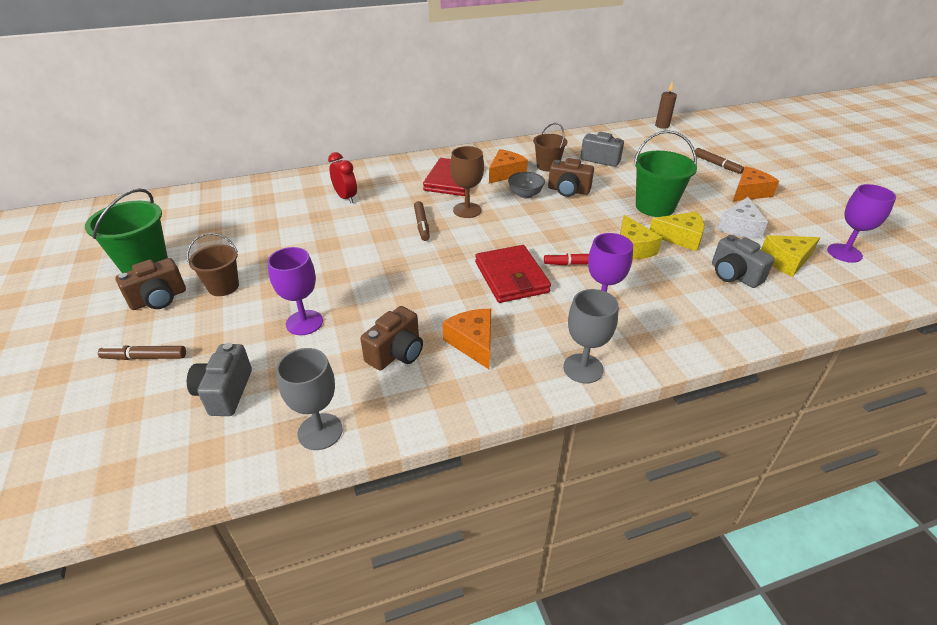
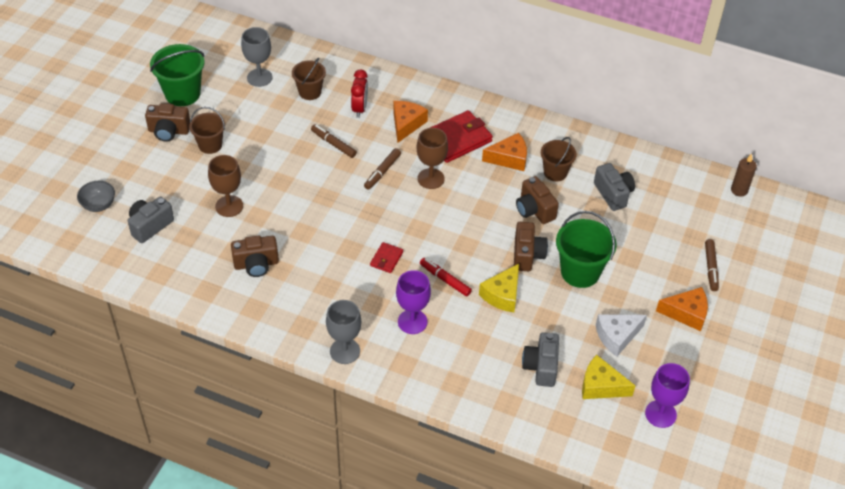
camera: 40 degrees right, 10 degrees up
brown marker [98,345,186,360] -> brown marker moved to [311,124,357,158]
purple goblet [267,247,323,335] -> brown goblet [208,155,243,217]
grey goblet [276,348,343,450] -> grey goblet moved to [241,27,273,87]
orange cheese [442,309,491,370] -> orange cheese moved to [393,101,428,143]
red wallet [475,245,551,303] -> red wallet [370,242,403,273], size x0.50
grey bowl [508,172,545,198] -> grey bowl moved to [77,181,115,212]
yellow cheese [650,212,705,251] -> none
none -> brown bucket [292,58,326,100]
none -> brown camera [514,222,548,271]

